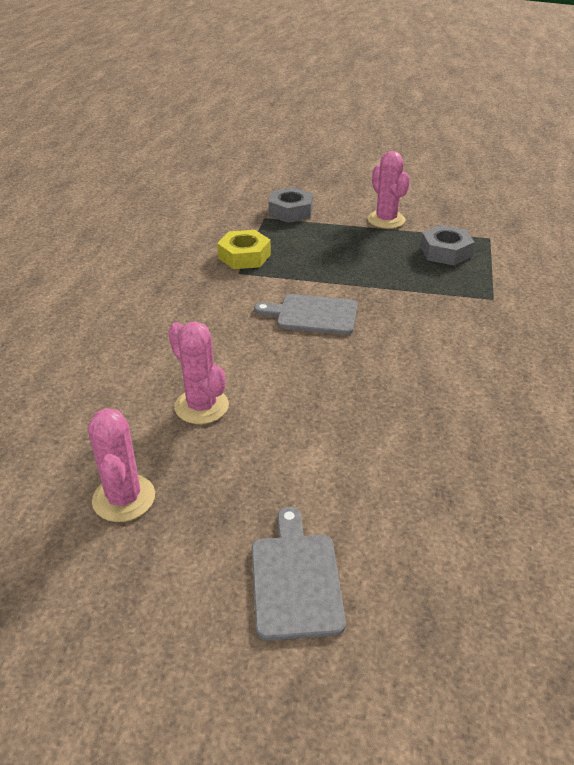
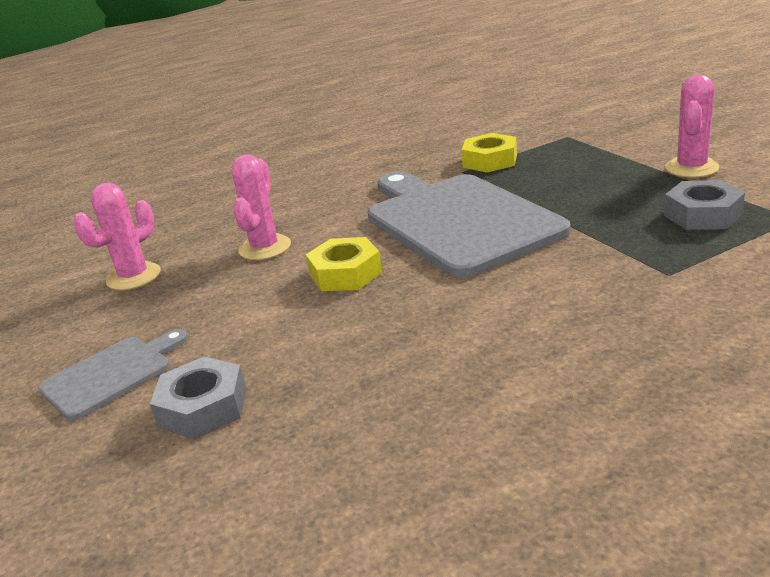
camera: 55 degrees right, 10 degrees down
grey cutting board [254,294,357,335] -> grey cutting board [368,171,571,278], size x2.06
grey nut [268,187,313,223] -> grey nut moved to [150,357,246,439]
none -> yellow nut [306,237,382,291]

